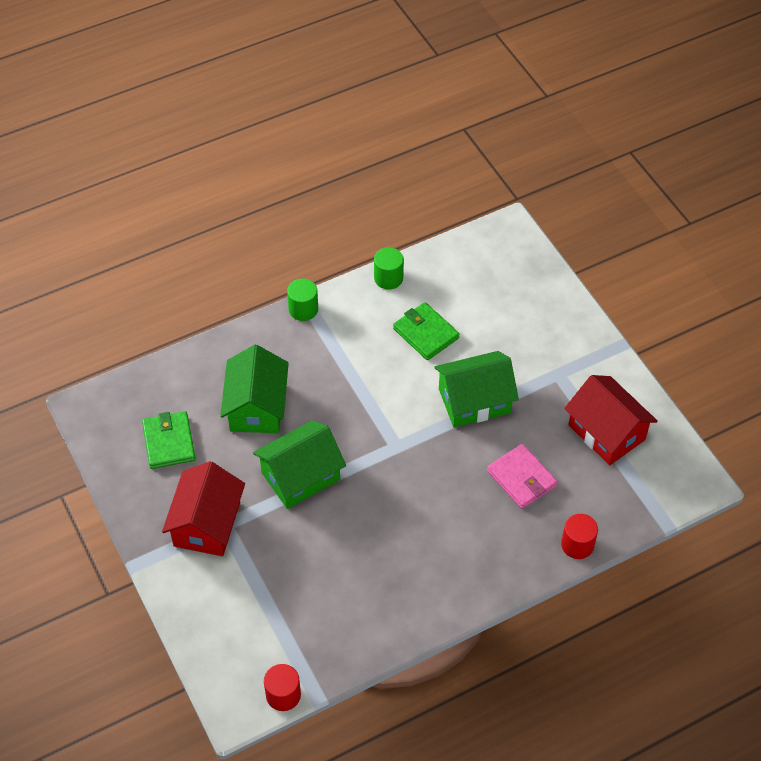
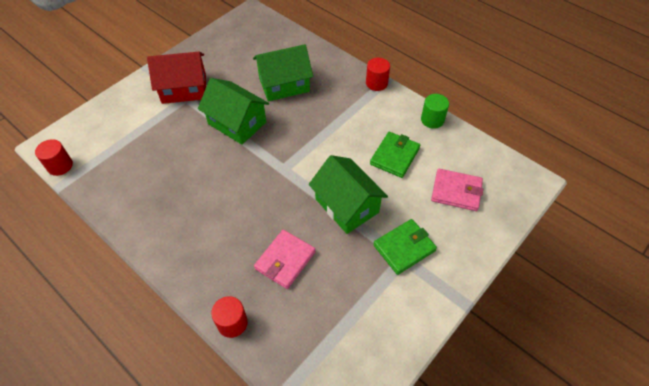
camera: 70 degrees right, 0 degrees up
green wallet [142,411,196,469] -> green wallet moved to [373,219,437,275]
green cylinder [287,278,318,321] -> red cylinder [366,58,390,91]
red house [564,375,658,465] -> none
none -> pink wallet [431,168,483,211]

